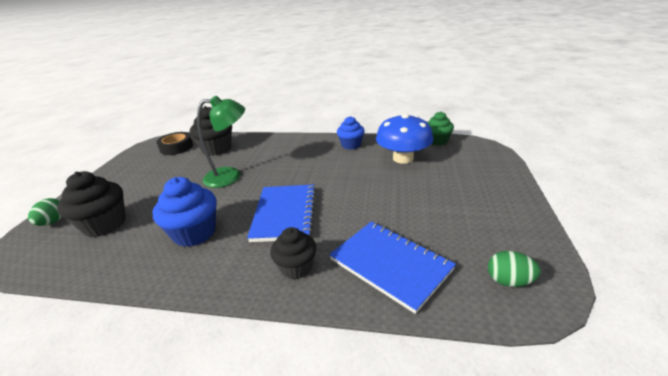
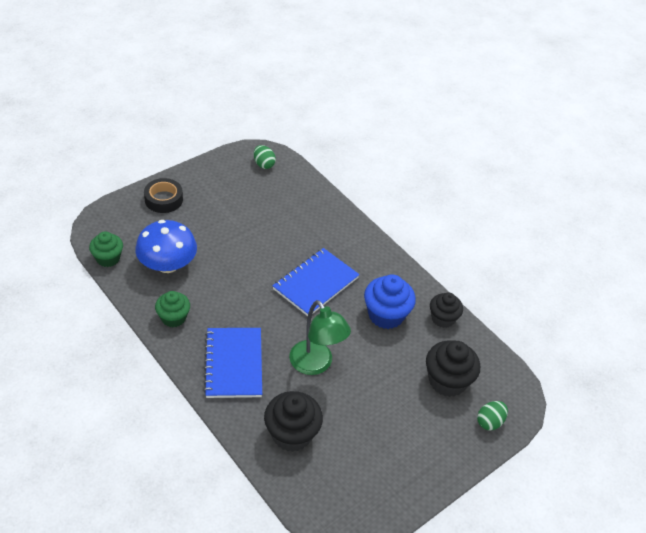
camera: 145 degrees left, 15 degrees up
black tape [157,132,193,155] -> black tape moved to [144,178,183,213]
green lamp [197,96,245,188] -> green lamp turned 150 degrees counterclockwise [289,300,351,375]
black cupcake [270,227,316,279] -> black cupcake moved to [430,292,463,328]
blue notebook [329,221,456,314] -> blue notebook moved to [203,328,262,398]
blue cupcake [337,116,365,150] -> green cupcake [155,291,190,327]

